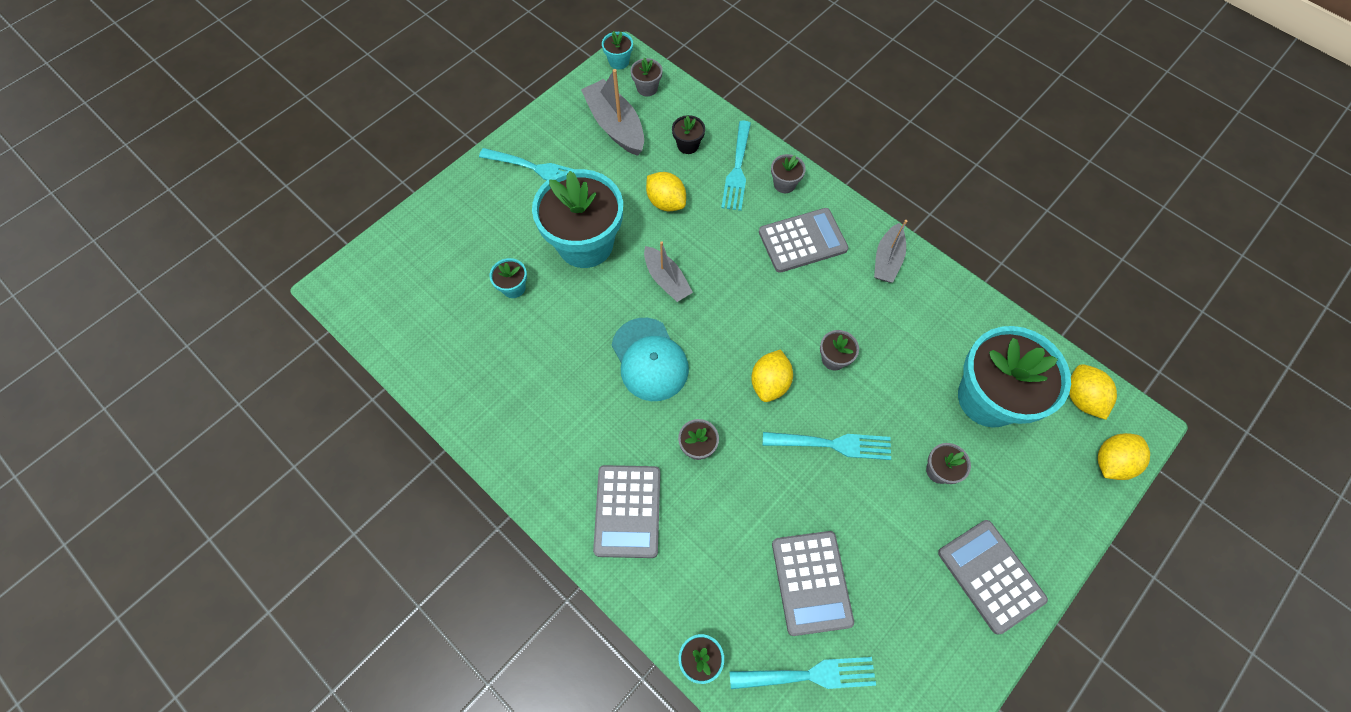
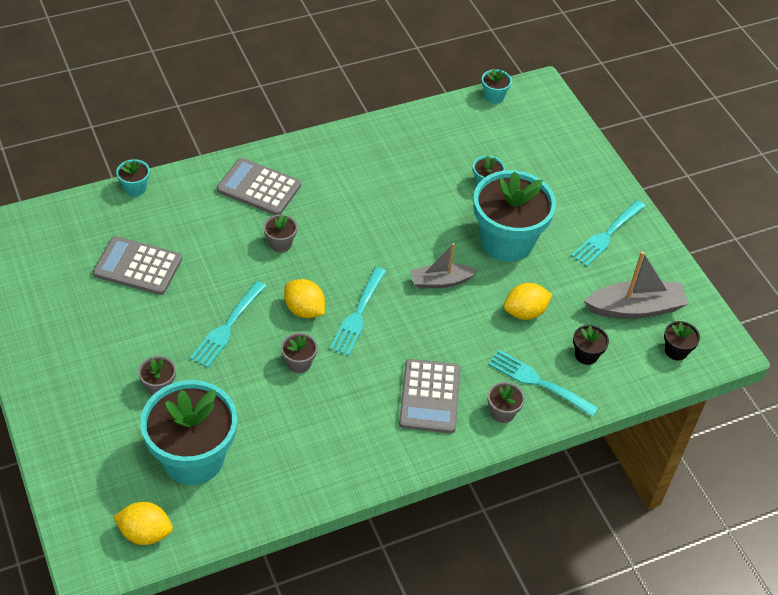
camera: 110 degrees right, 15 degrees down
turquoise flower pot [602,31,633,69] -> turquoise flower pot moved to [482,69,512,104]
turquoise cap [612,318,689,401] -> none
grey flower pot [630,57,663,96] -> black flower pot [664,321,700,361]
turquoise fork [729,657,876,689] -> turquoise fork moved to [329,267,386,356]
grey boat [874,220,907,283] -> none
grey calculator [938,520,1048,634] -> none
yellow lemon [1098,433,1150,480] -> none

